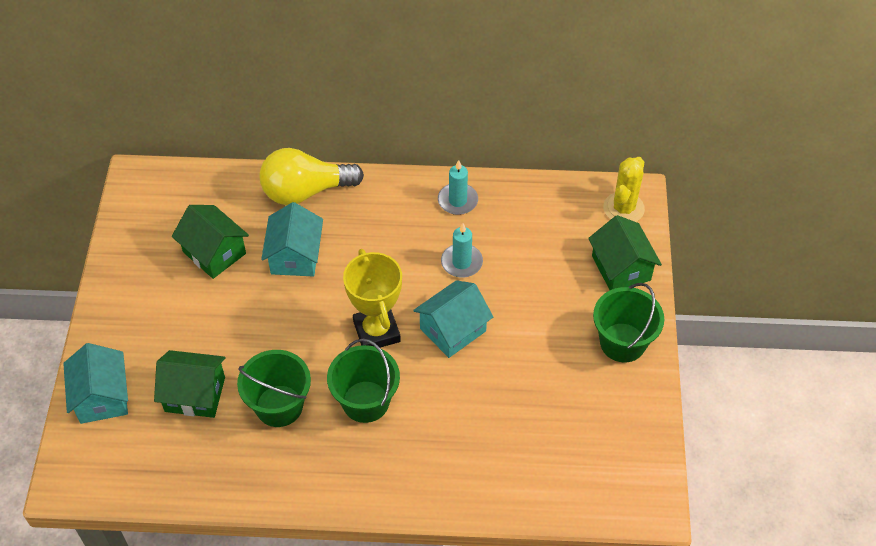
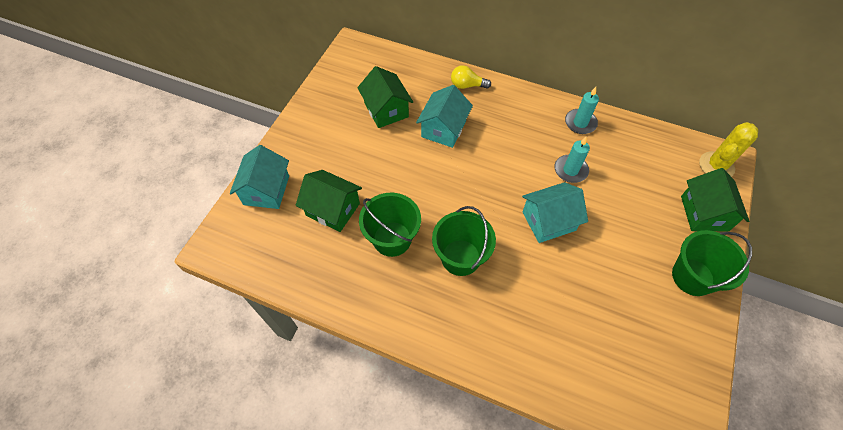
camera: 20 degrees right, 5 degrees up
yellow light bulb [260,148,364,205] -> yellow light bulb [451,65,491,89], size x0.52
yellow trophy [343,249,402,348] -> none

